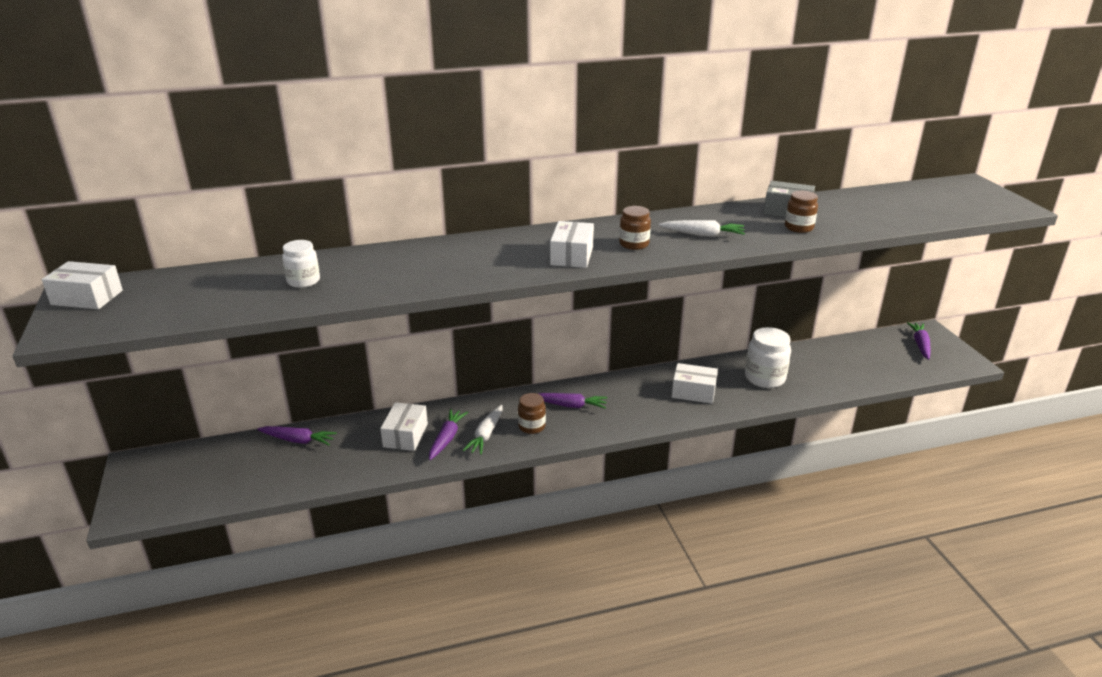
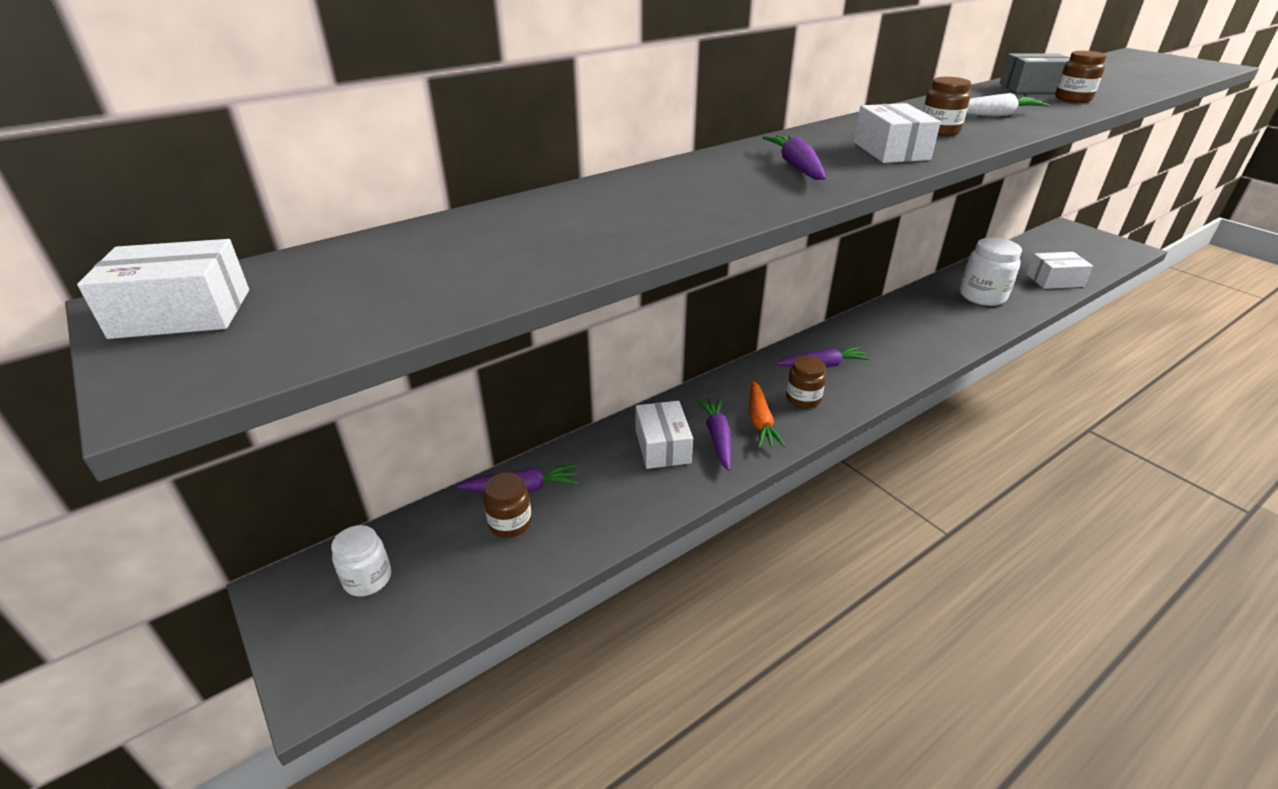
camera: 20 degrees left, 5 degrees up
white jar [282,240,320,288] -> white jar moved to [331,525,391,597]
white carrot [463,405,502,455] -> orange carrot [750,381,786,448]
white box [672,363,718,404] -> white box moved to [1026,252,1093,289]
purple carrot [907,322,931,360] -> purple carrot moved to [763,135,826,180]
none -> brown jar [483,472,532,538]

